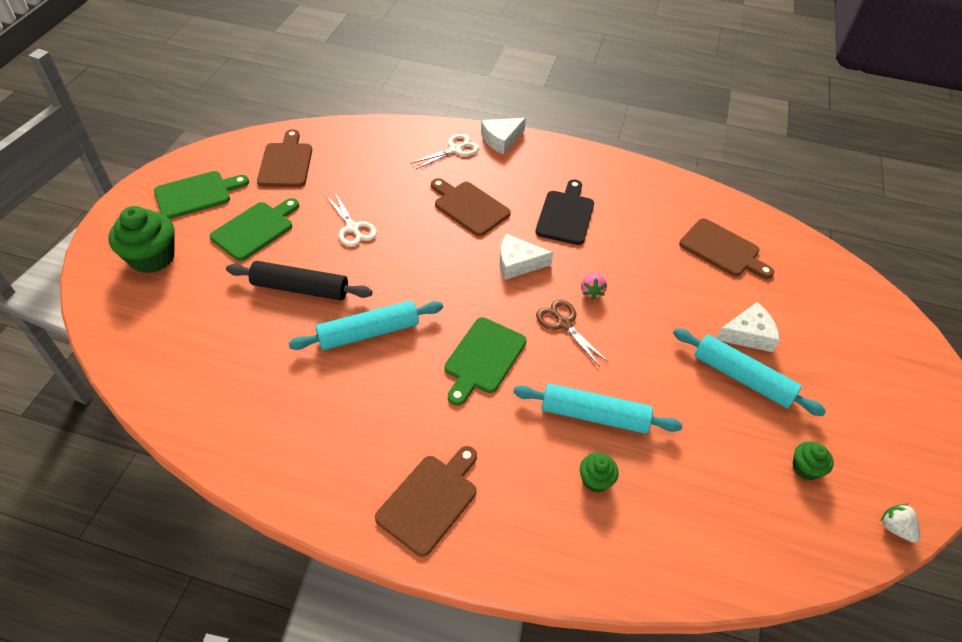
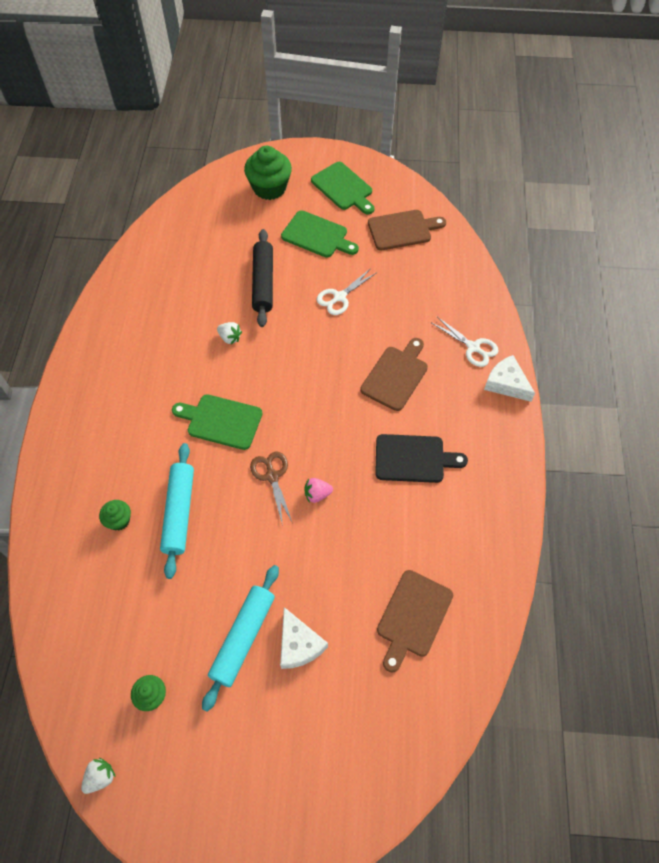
camera: 80 degrees right, 10 degrees up
turquoise rolling pin [288,300,443,350] -> white strawberry [217,322,242,344]
brown cutting board [375,446,477,557] -> none
white cheese [500,234,553,280] -> none
brown scissors [536,300,608,367] -> brown scissors turned 60 degrees counterclockwise [250,452,292,526]

